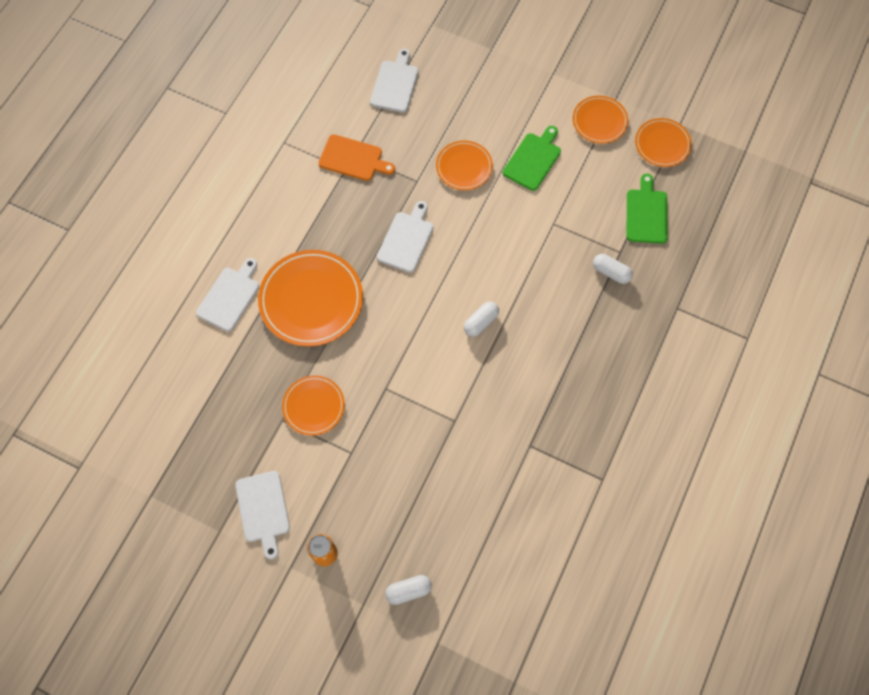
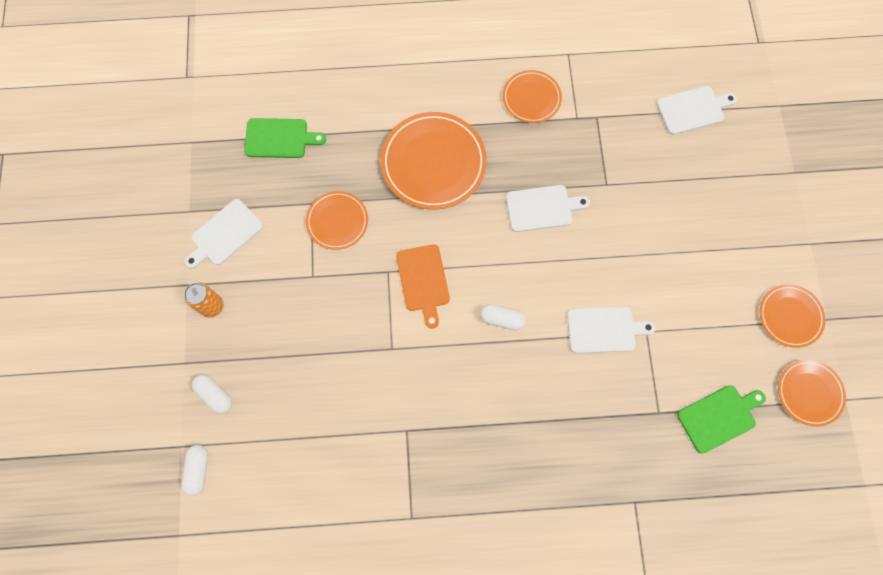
camera: 60 degrees right, 5 degrees up
white cutting board [196,258,259,332] -> white cutting board moved to [567,307,655,353]
orange cutting board [319,134,395,181] -> orange cutting board moved to [396,244,450,329]
orange plate [436,140,493,190] -> orange plate moved to [503,70,562,123]
green cutting board [503,126,561,191] -> green cutting board moved to [244,118,326,158]
white capsule [593,254,633,284] -> white capsule moved to [182,445,208,496]

